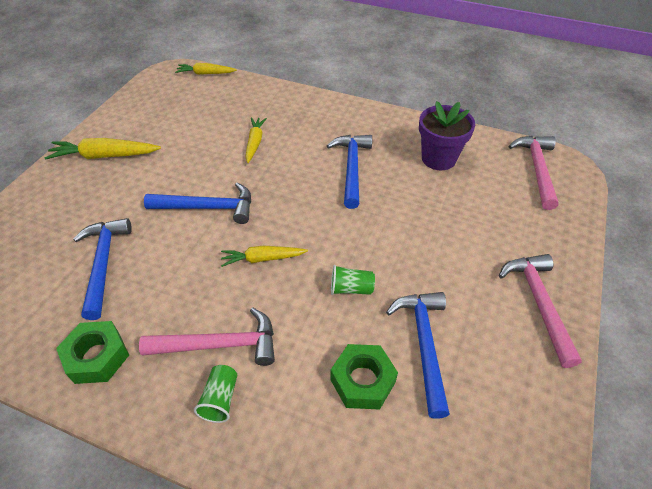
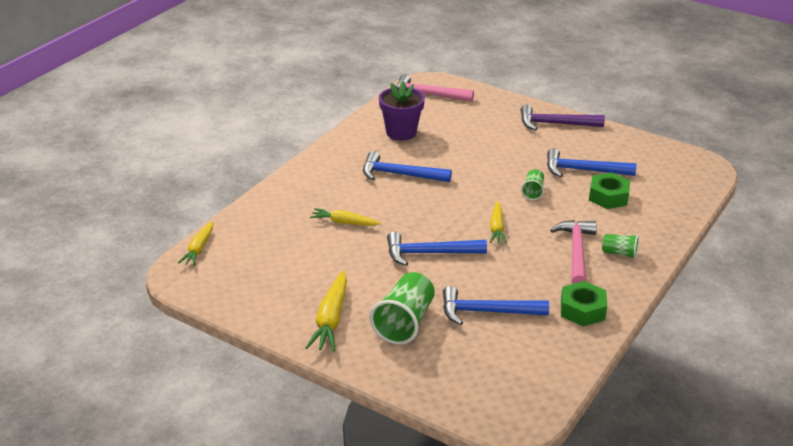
camera: 80 degrees left, 15 degrees down
blue hammer [144,182,251,224] -> blue hammer turned 105 degrees counterclockwise [387,232,487,266]
pink hammer [499,254,582,368] -> purple hammer [521,104,605,130]
none -> green cup [370,272,435,345]

